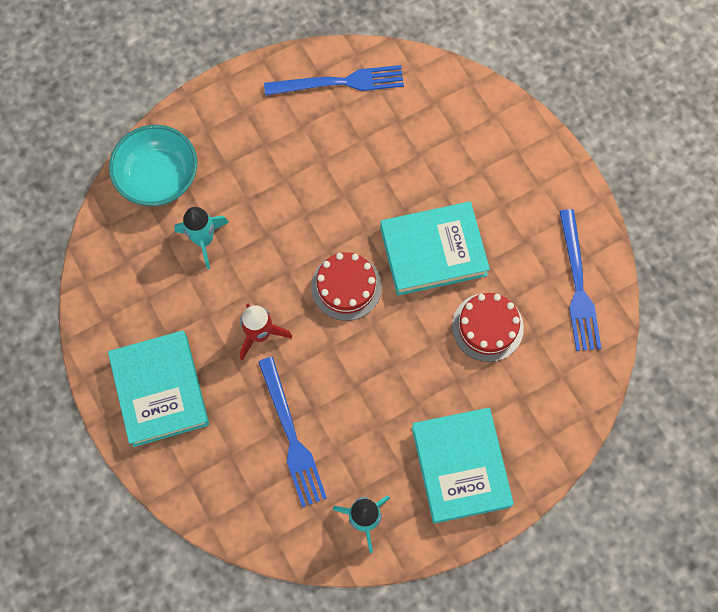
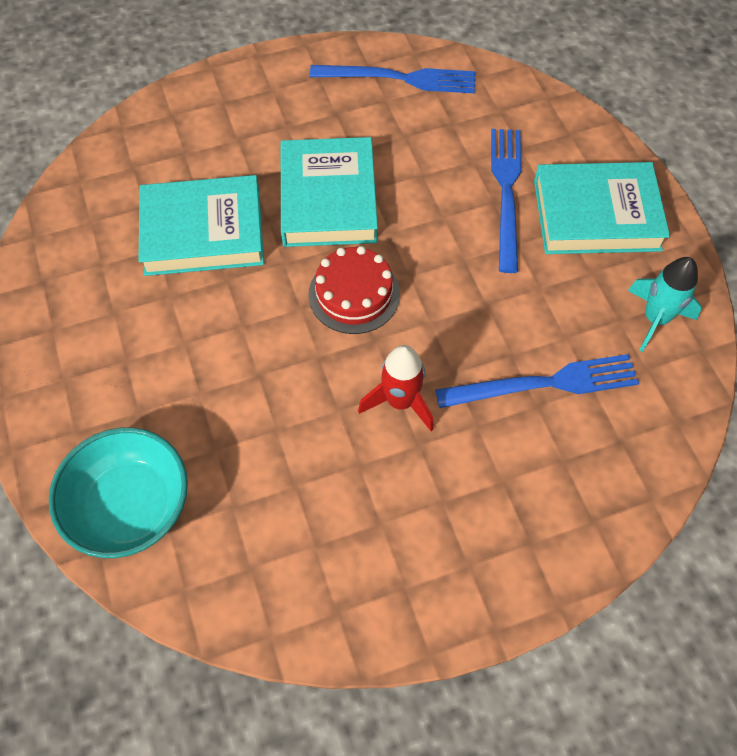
camera: 80 degrees left, 10 degrees down
turquoise book [108,330,209,447] -> turquoise book moved to [138,175,264,276]
turquoise rocket [174,207,229,269] -> none
blue fork [264,65,404,96] -> blue fork moved to [491,129,522,273]
red cake [452,293,524,362] -> none

